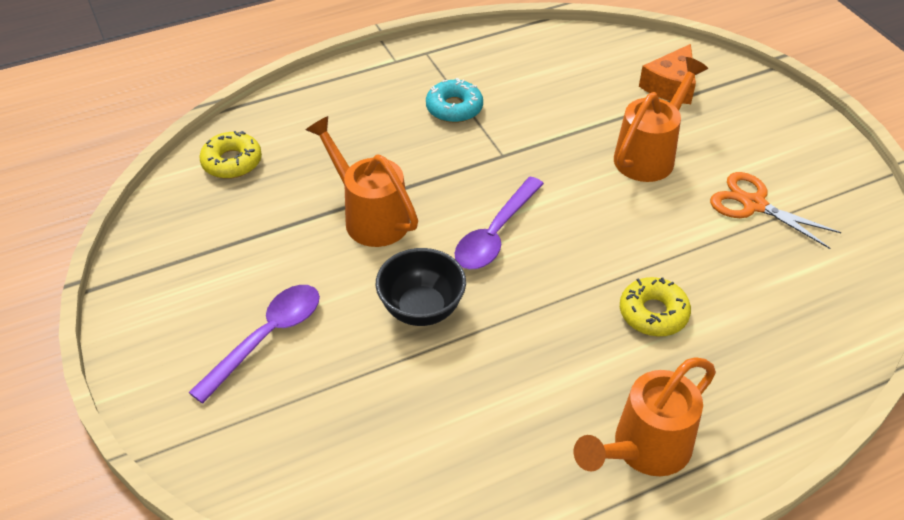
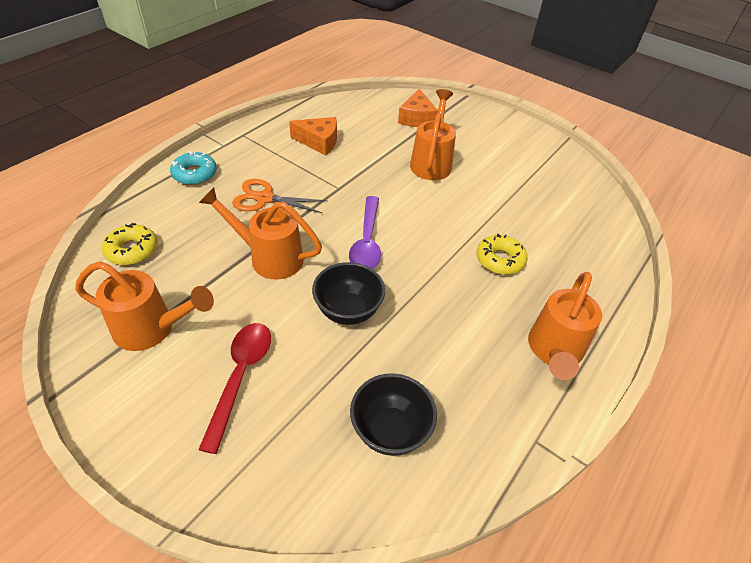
camera: 30 degrees left, 0 degrees up
purple spoon [188,285,320,404] -> red spoon [198,323,271,454]
turquoise donut [426,78,483,123] -> turquoise donut moved to [170,151,217,185]
orange scissors [710,172,842,249] -> orange scissors moved to [232,179,327,213]
none -> orange watering can [75,261,214,351]
none -> orange cheese [289,117,337,156]
none -> black bowl [350,373,437,456]

